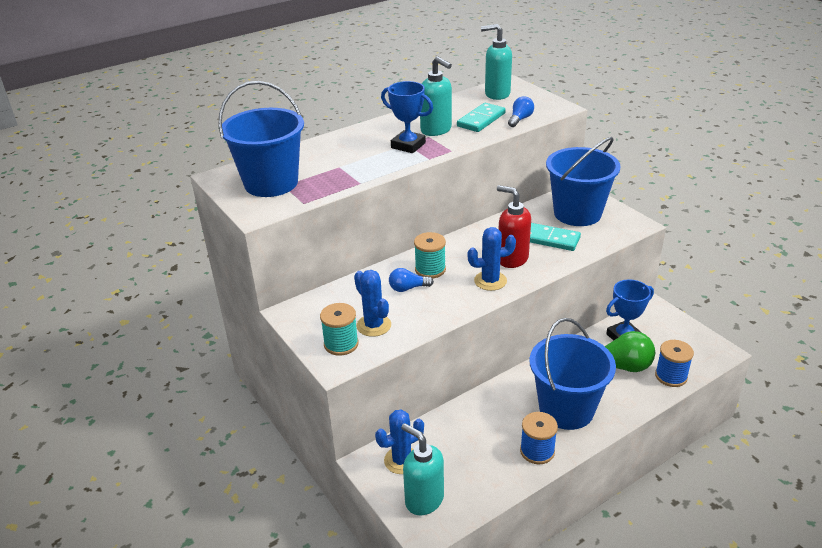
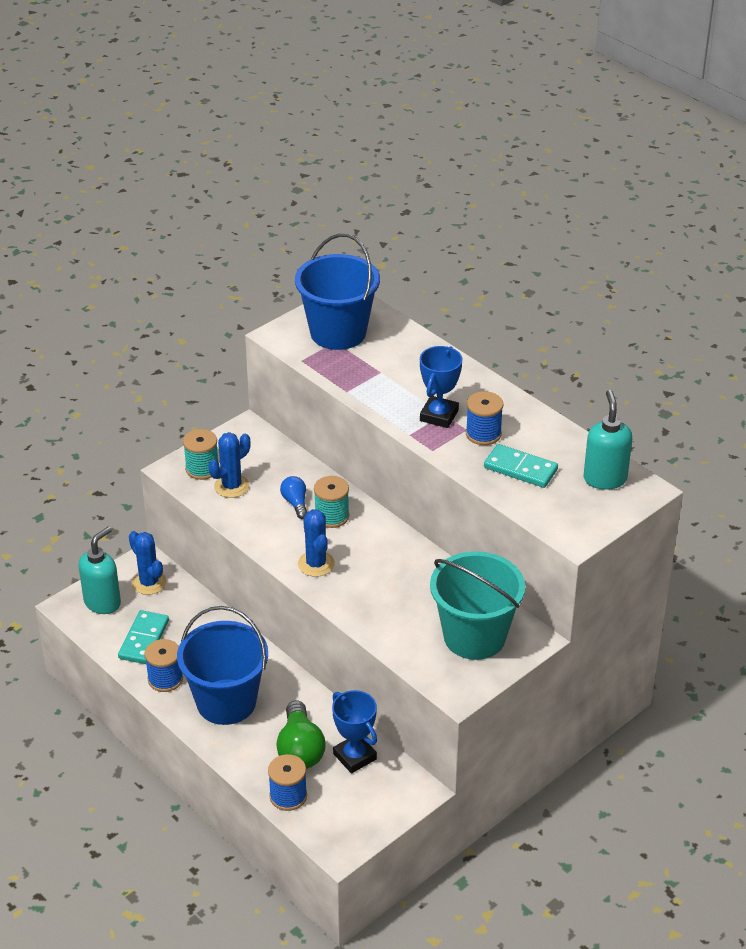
camera: 80 degrees right, 5 degrees up
turquoise soap dispenser [420,56,452,136] -> blue spool [466,391,503,445]
red soap dispenser [497,185,531,268] -> none
blue light bulb [508,96,534,127] -> none
turquoise domino [530,223,581,251] -> turquoise domino moved to [118,610,169,664]
blue bucket [546,137,621,226] -> turquoise bucket [430,551,525,660]

